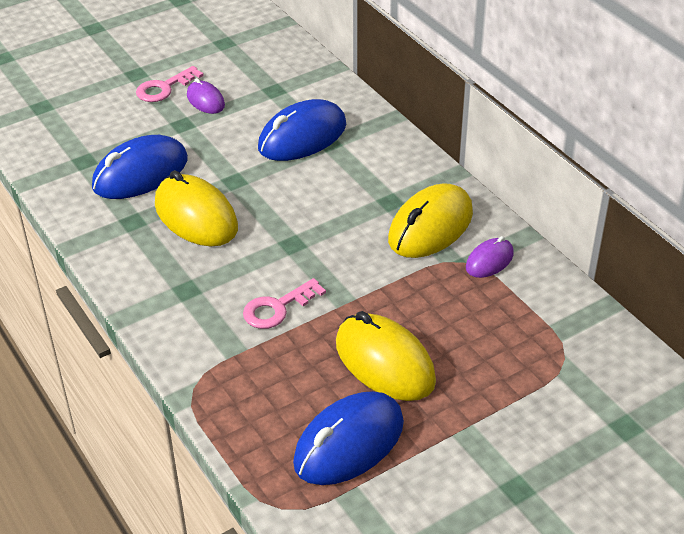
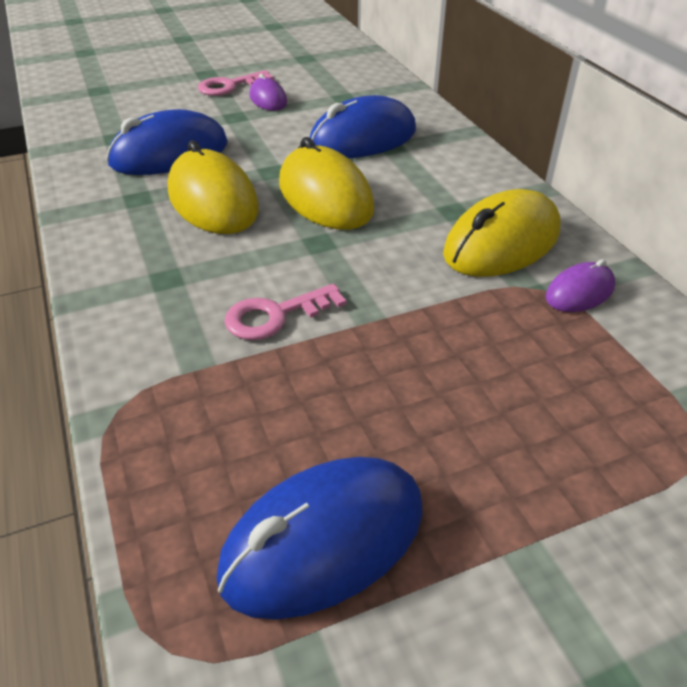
camera: 10 degrees right, 0 degrees up
yellow mouse [336,311,436,401] -> yellow mouse moved to [279,137,374,230]

